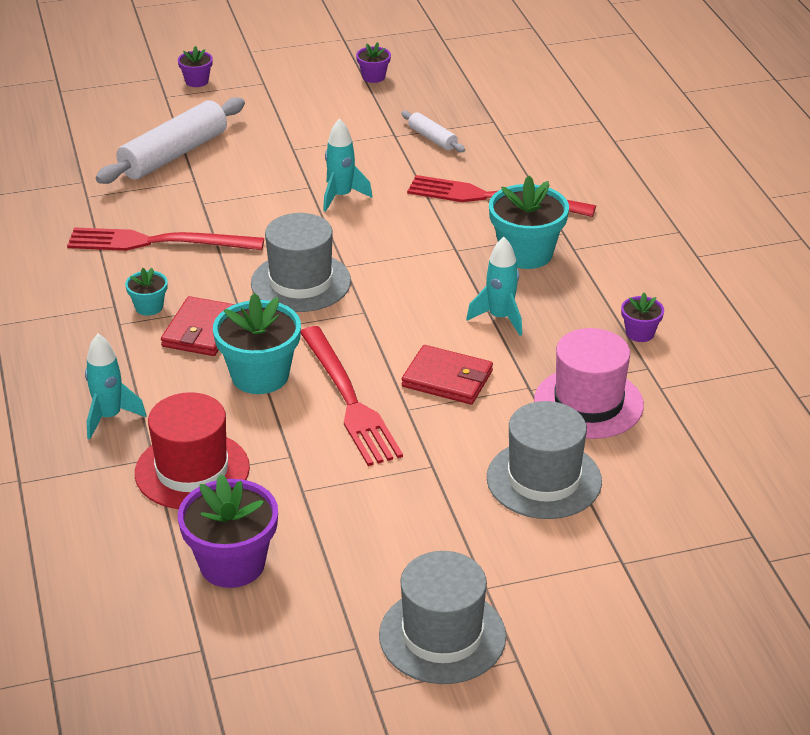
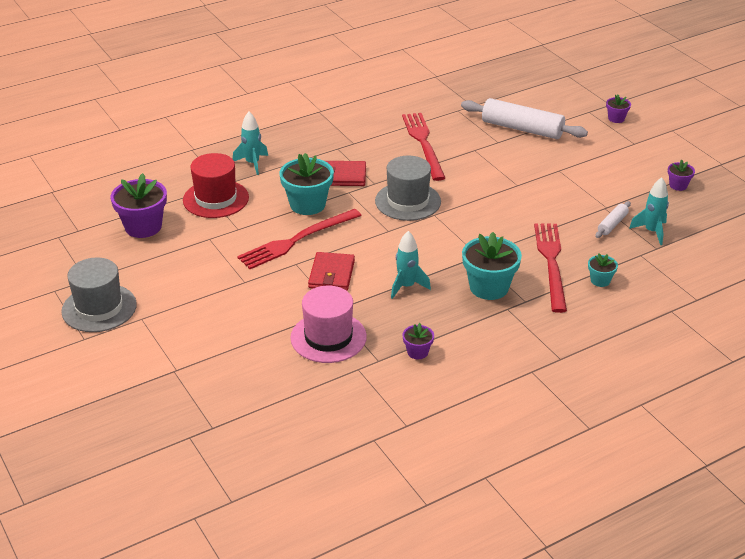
camera: 75 degrees right, 0 degrees up
turquoise flower pot [125,268,168,316] -> turquoise flower pot moved to [588,253,618,287]
turquoise rocket [323,118,373,212] -> turquoise rocket moved to [629,177,669,245]
grey hat [487,401,602,519] -> none

